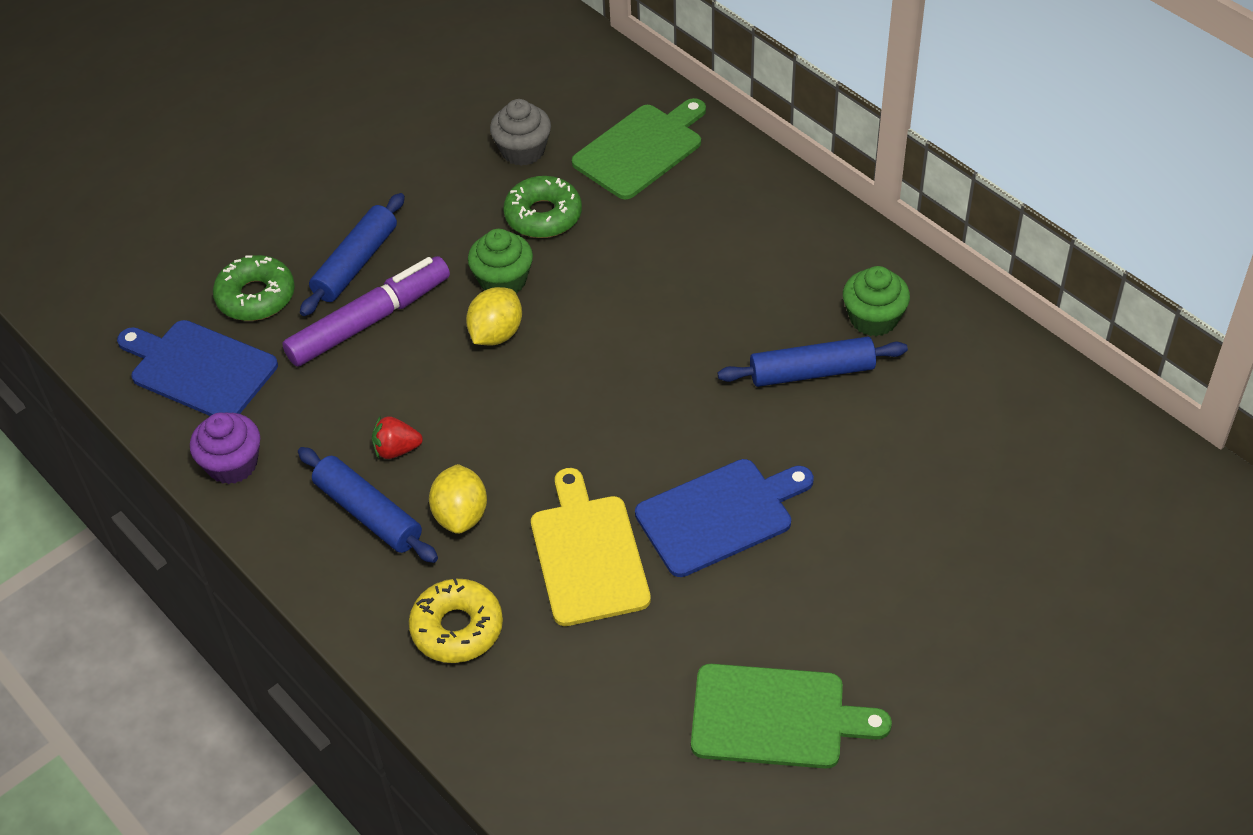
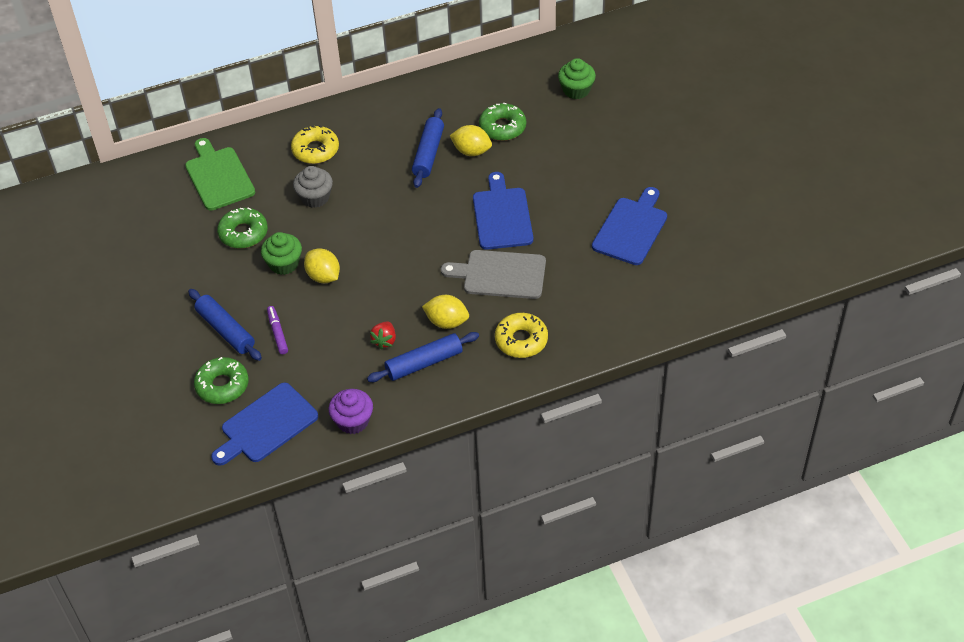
camera: 70 degrees left, 0 degrees up
purple marker [282,256,450,367] -> purple marker [267,306,288,354], size x0.49
grey cupcake [490,99,551,166] -> grey cupcake moved to [293,166,333,208]
yellow cutting board [531,468,651,626] -> grey cutting board [441,250,546,299]
green cutting board [691,664,892,769] -> blue cutting board [592,187,667,265]
green cupcake [843,266,910,336] -> green cupcake moved to [558,58,596,99]
none -> yellow donut [291,125,339,164]
none -> yellow lemon [450,125,492,156]
none -> green donut [479,103,526,141]

